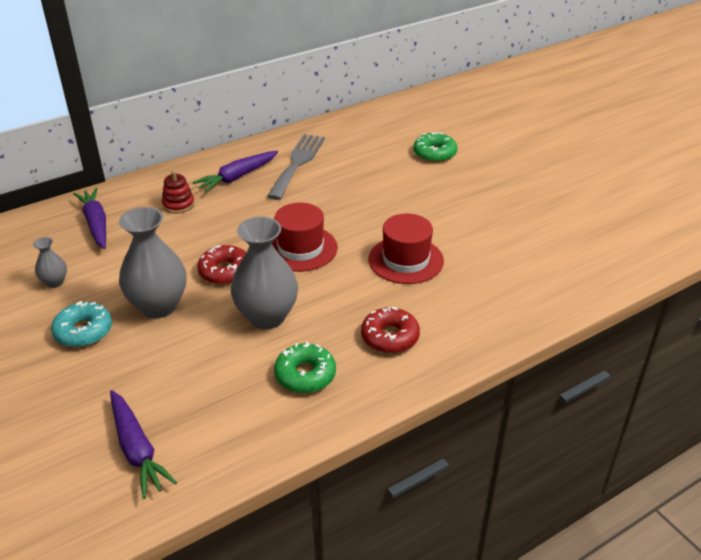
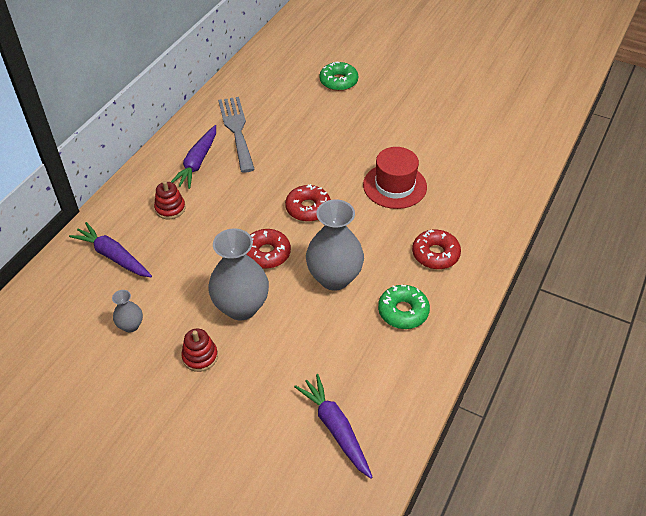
camera: 30 degrees left, 10 degrees up
turquoise donut [51,301,112,347] -> red stacking toy [181,329,218,372]
purple carrot [110,390,177,499] -> purple carrot turned 150 degrees counterclockwise [294,374,373,479]
red hat [272,203,338,272] -> red donut [285,184,331,222]

